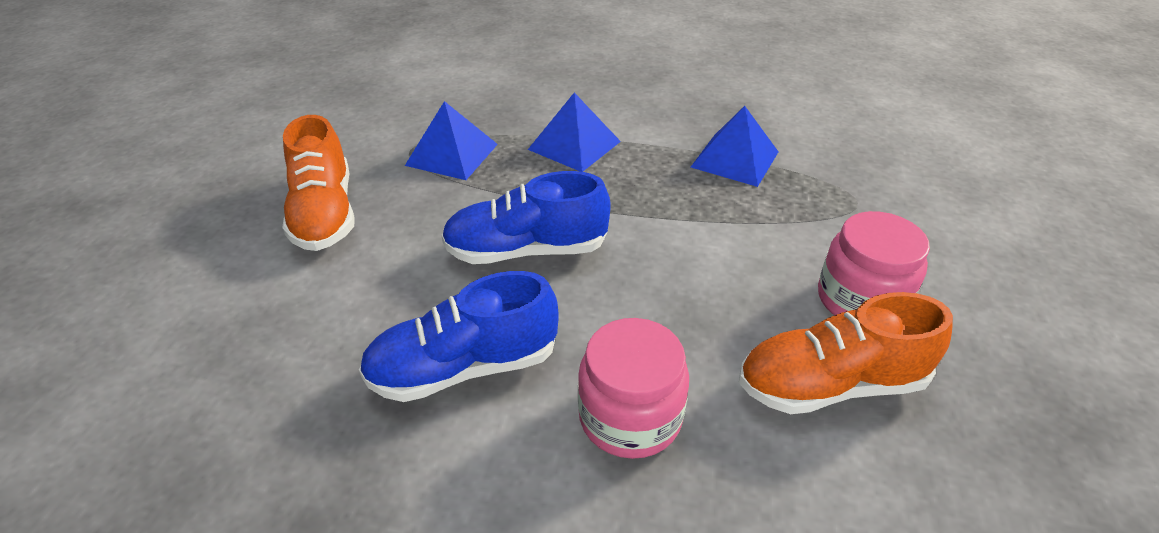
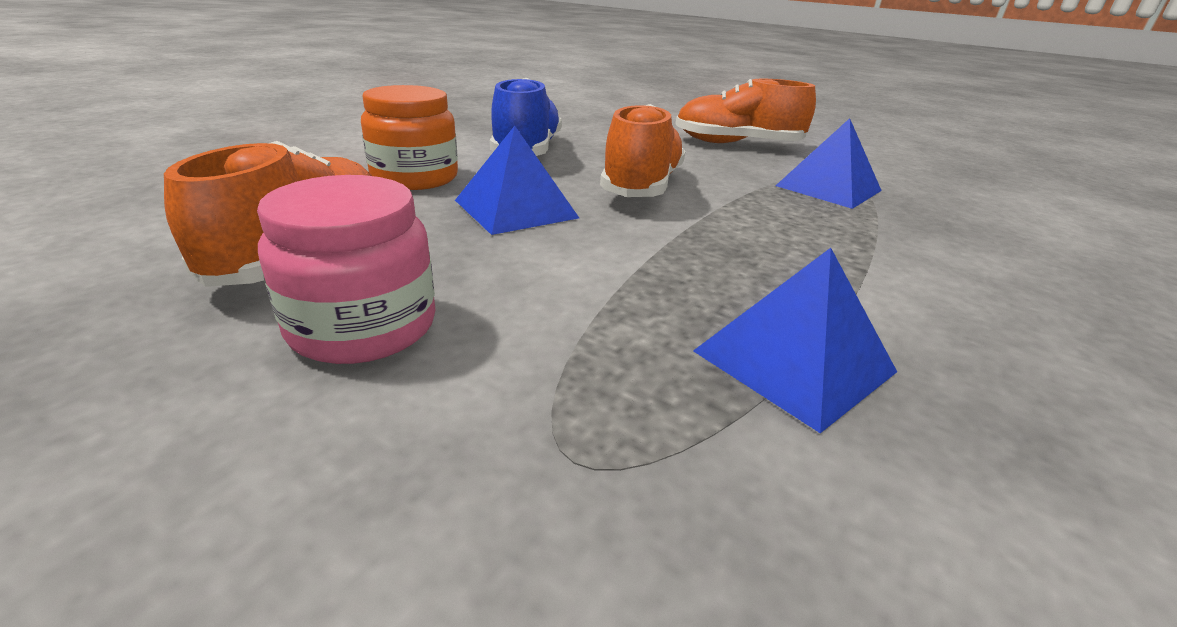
camera: 110 degrees right, 10 degrees down
blue shoe [442,171,611,264] -> orange shoe [600,104,685,197]
blue pyramid [528,93,621,172] -> blue pyramid moved to [455,126,579,235]
pink jar [578,318,689,459] -> orange jar [361,85,458,190]

